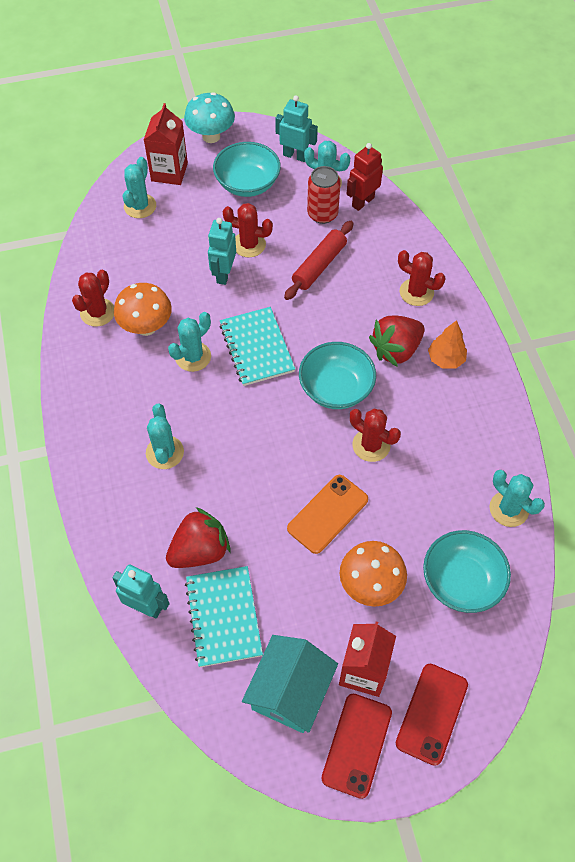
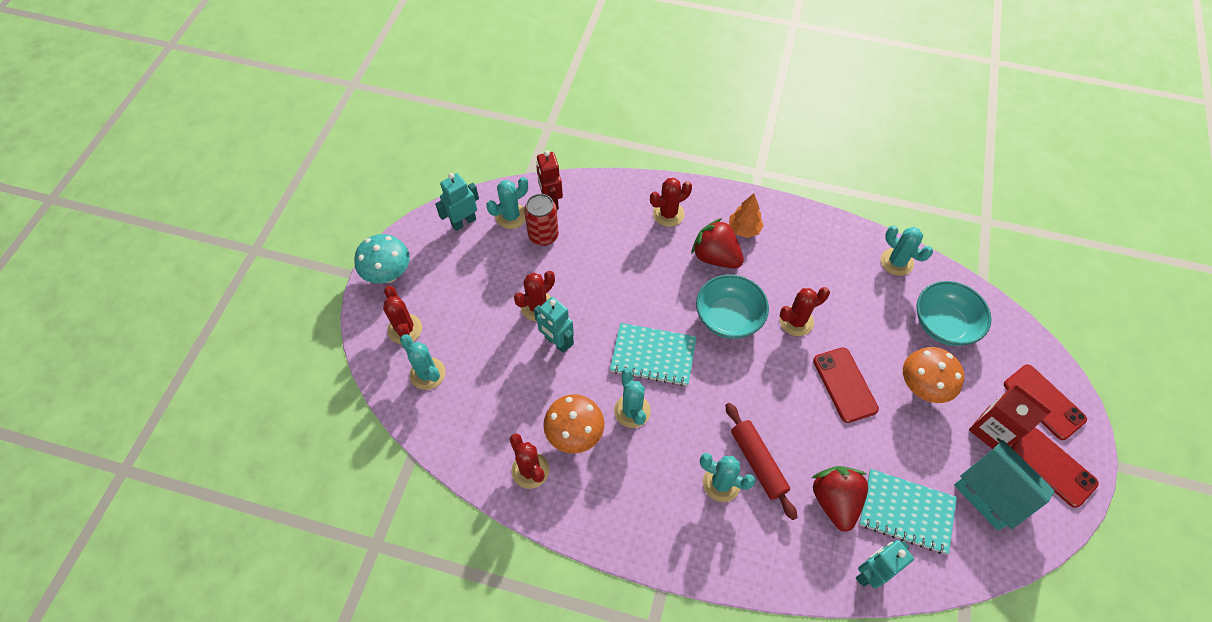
camera: 60 degrees left, 0 degrees up
red carton [144,103,188,185] -> red cactus [383,286,422,344]
turquoise bowl [213,142,281,197] -> none
red rolling pin [284,221,353,300] -> red rolling pin moved to [726,403,797,520]
orange phone [287,475,368,554] -> red phone [813,347,879,423]
red strawberry [369,315,425,367] -> red strawberry turned 135 degrees clockwise [691,218,744,268]
turquoise cactus [489,470,545,527] -> turquoise cactus turned 60 degrees clockwise [881,225,933,276]

